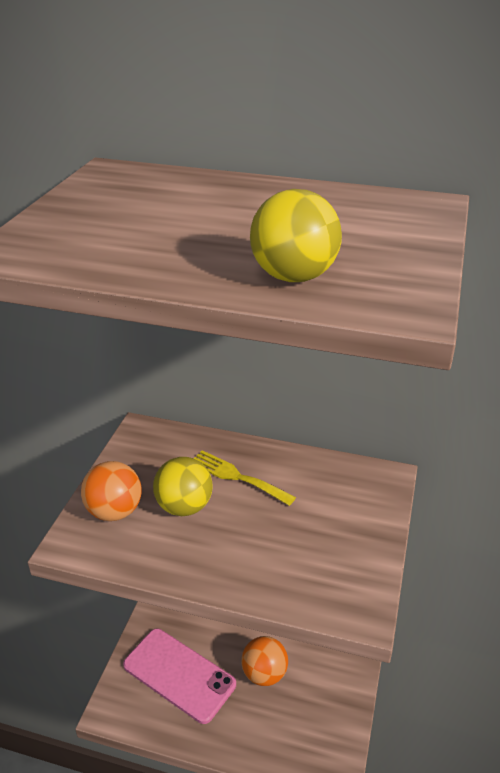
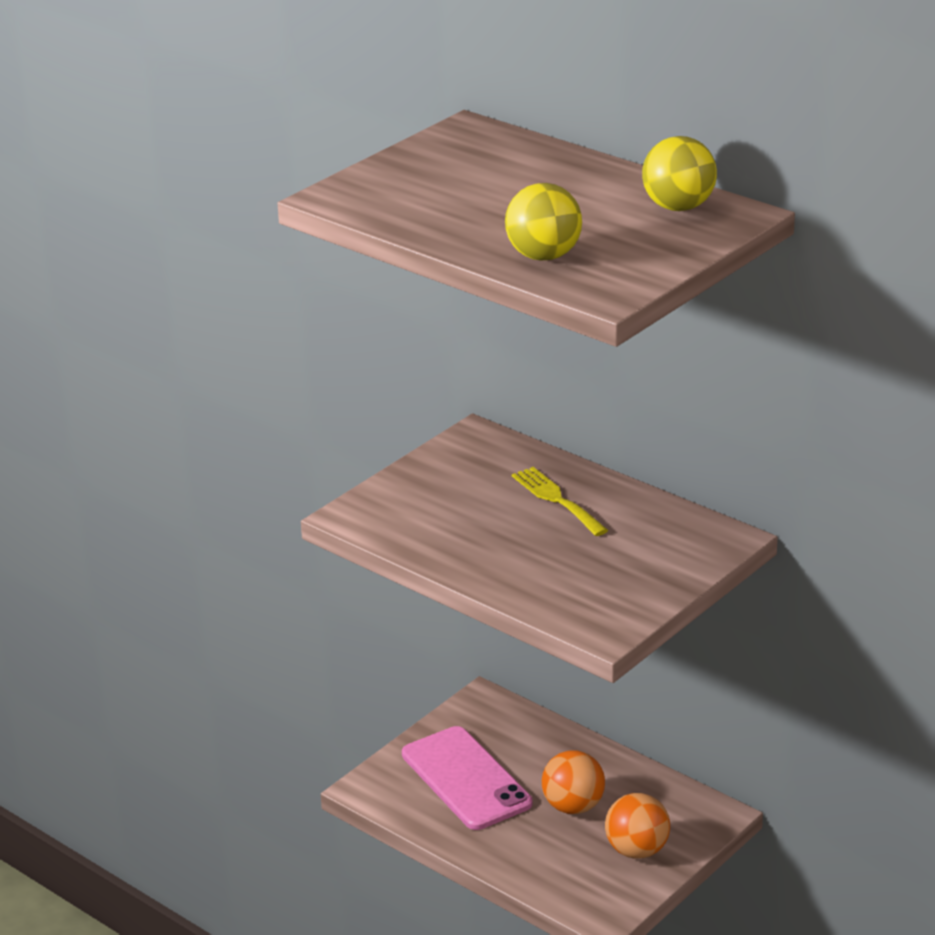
camera: 25 degrees right, 5 degrees down
orange ball [81,461,142,521] -> orange ball moved to [605,793,670,859]
yellow ball [153,457,213,516] -> yellow ball moved to [642,136,717,211]

